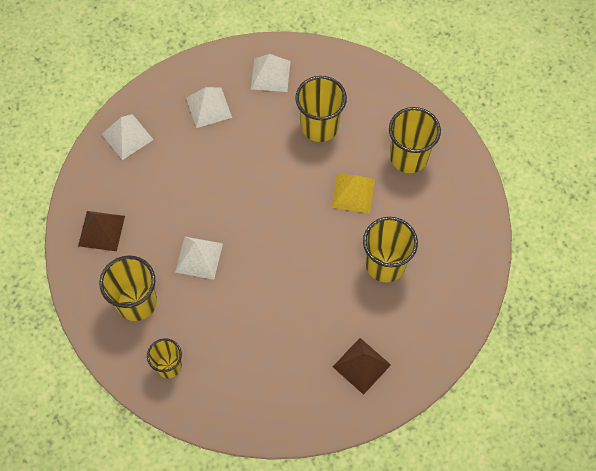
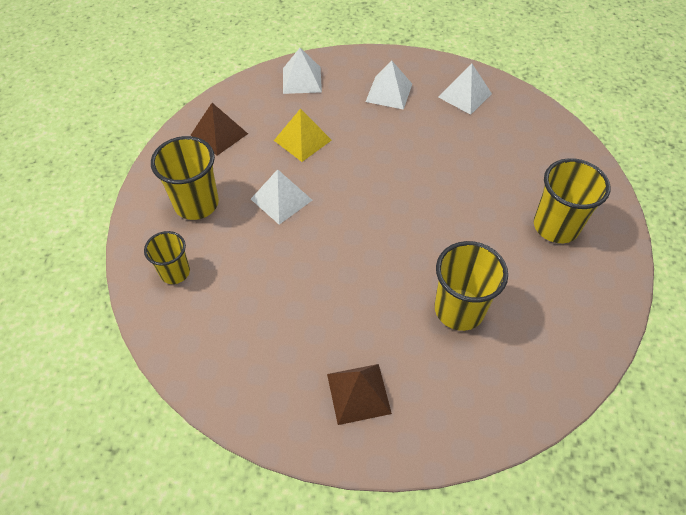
camera: 35 degrees right, 10 degrees down
yellow cup [295,76,347,142] -> none
yellow pyramid [331,174,375,213] -> yellow pyramid moved to [274,109,332,162]

